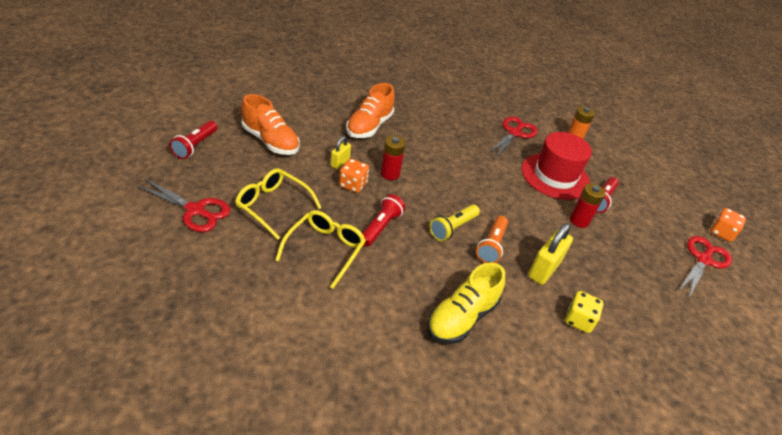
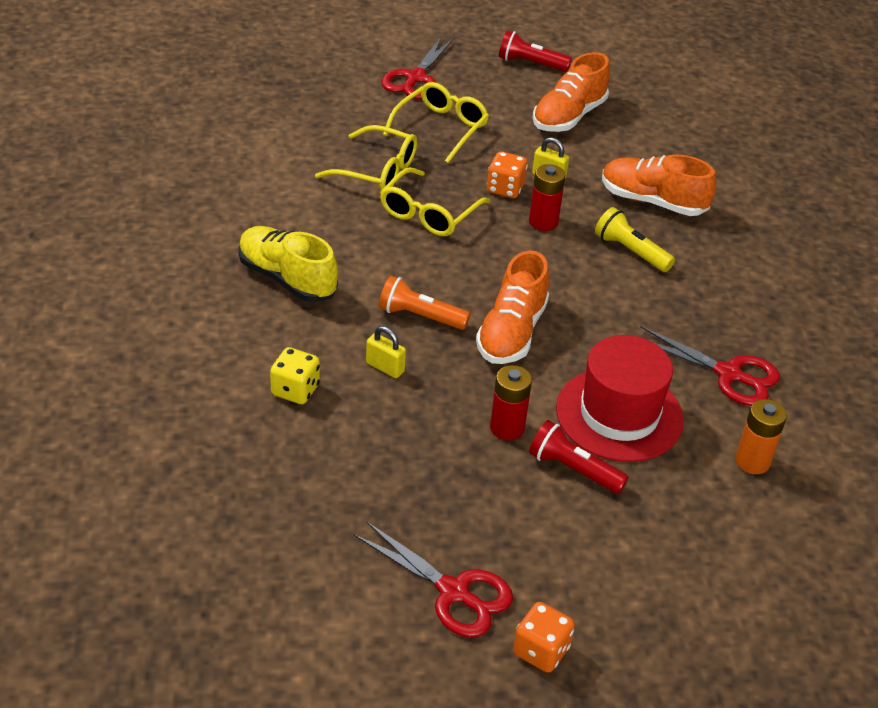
camera: 90 degrees right, 0 degrees up
red flashlight [362,194,405,247] -> yellow glasses [380,167,490,236]
yellow flashlight [429,204,480,241] -> yellow flashlight moved to [595,207,675,272]
yellow padlock [528,223,573,285] -> yellow padlock [366,326,406,378], size x0.58
none -> orange shoe [476,250,549,364]

